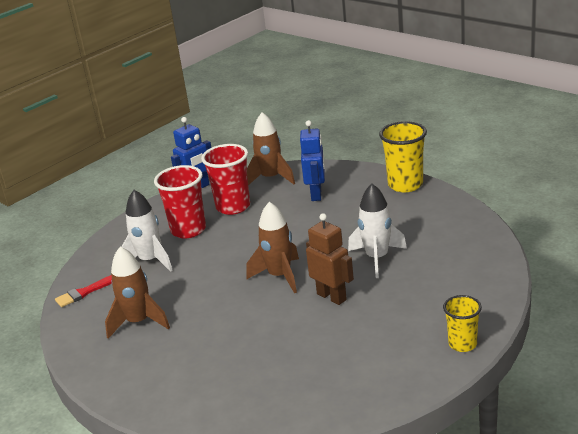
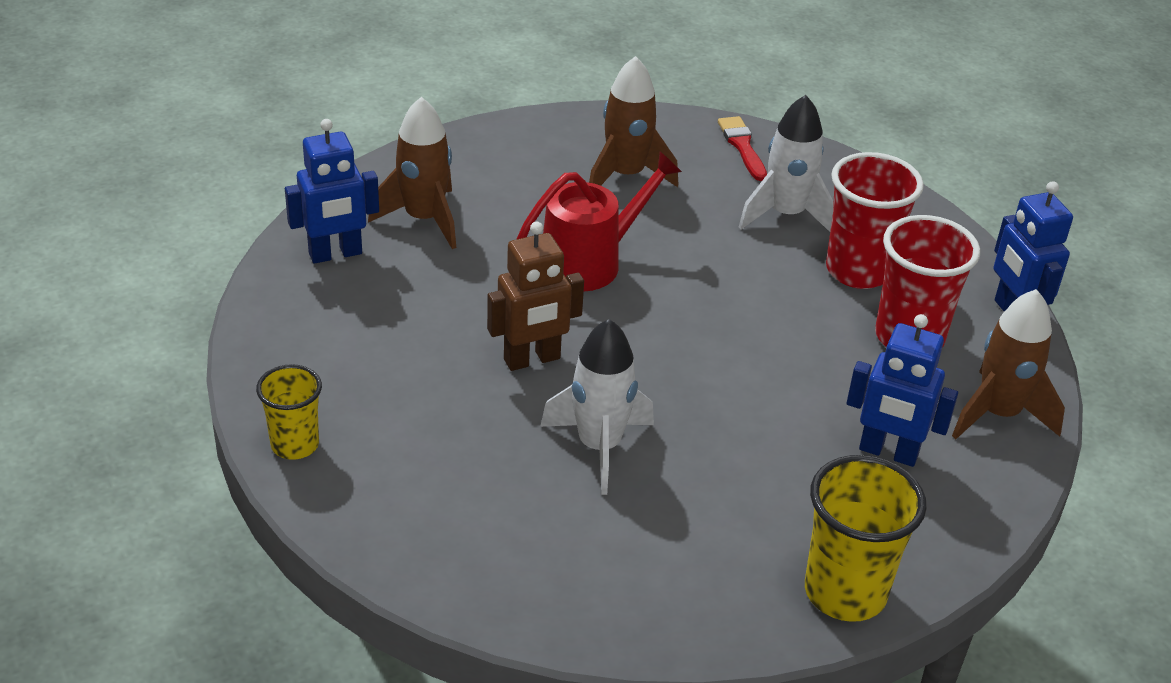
camera: 105 degrees right, 10 degrees up
brown rocket [246,202,299,293] -> brown rocket moved to [368,97,456,249]
none -> blue robot [285,119,379,264]
none -> red watering can [517,152,682,291]

